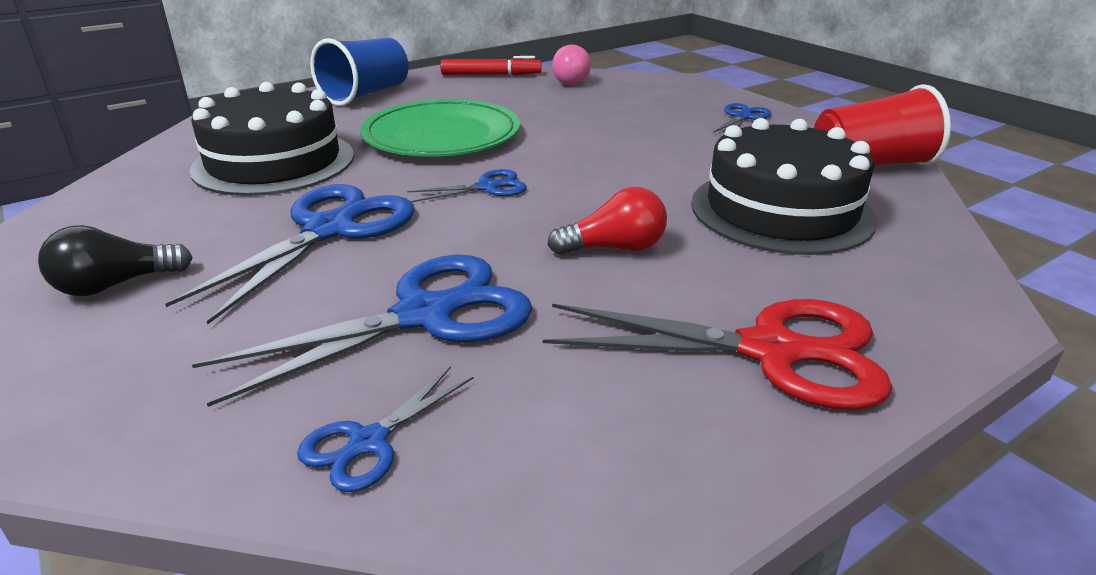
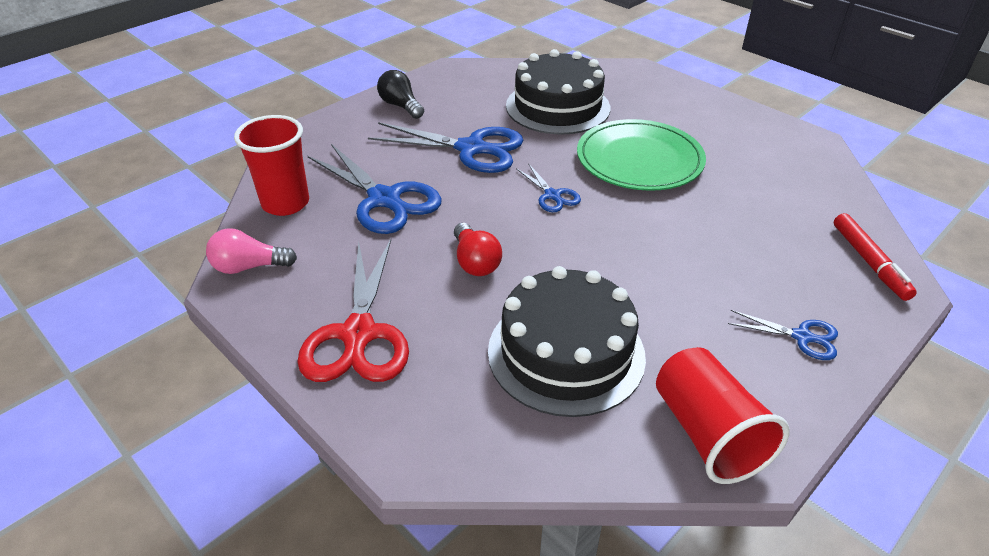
camera: 80 degrees right, 10 degrees up
blue scissors [297,366,474,493] -> red cup [234,115,309,216]
blue cup [310,38,408,106] -> none
red marker [441,56,542,75] -> red marker moved to [834,213,917,301]
pink light bulb [552,45,591,85] -> pink light bulb moved to [206,228,297,274]

